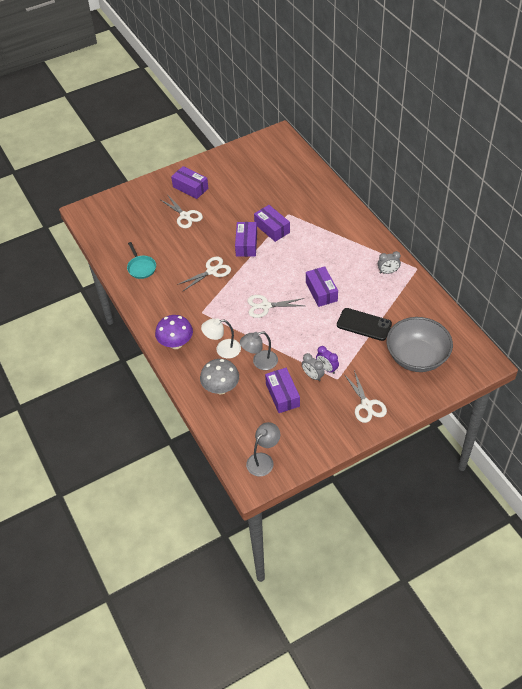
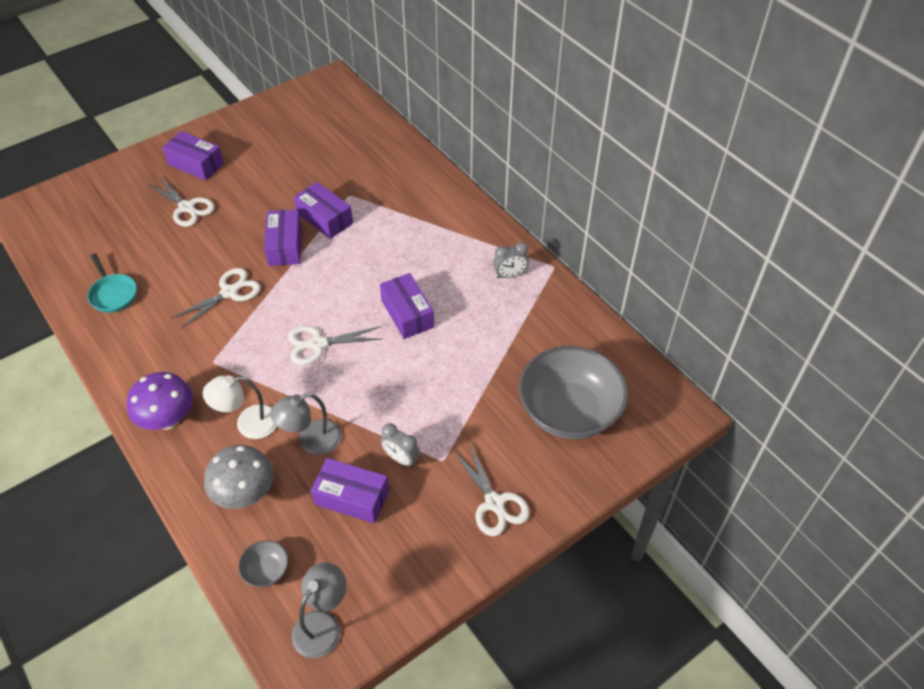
camera: 10 degrees left, 0 degrees up
purple box [265,368,300,413] -> purple box turned 45 degrees counterclockwise [311,458,389,524]
purple clock [316,346,339,374] -> none
black phone [337,308,392,341] -> none
none -> grey bowl [238,540,288,587]

